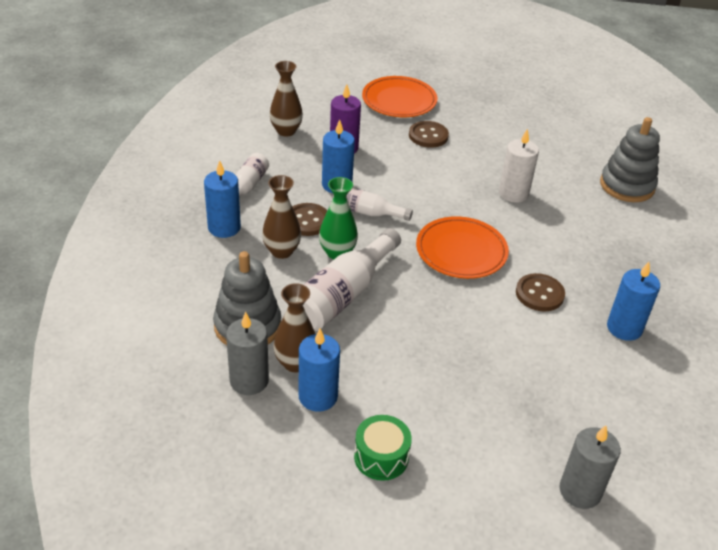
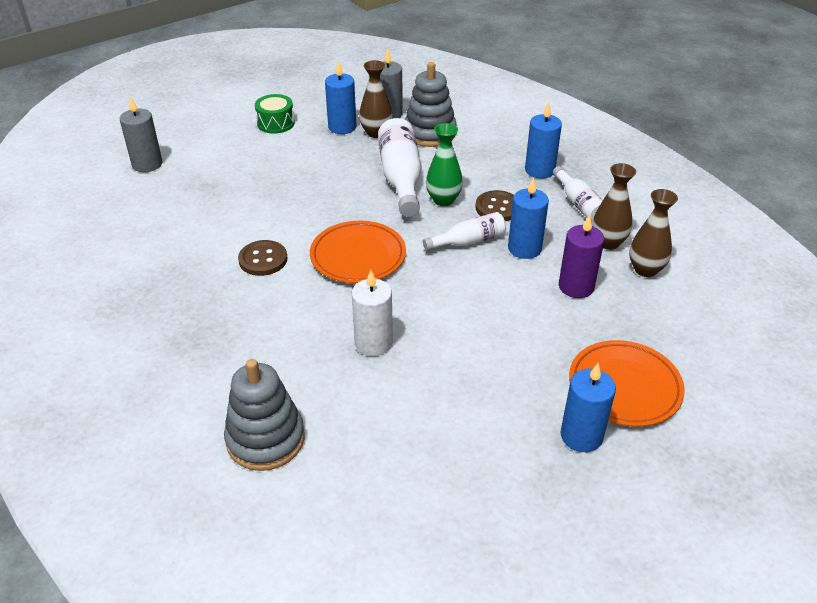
camera: 140 degrees right, 0 degrees up
brown vase [262,175,301,259] -> brown vase moved to [592,163,636,250]
brown button [409,121,449,148] -> none
blue candle [607,262,660,341] -> blue candle moved to [561,363,616,452]

